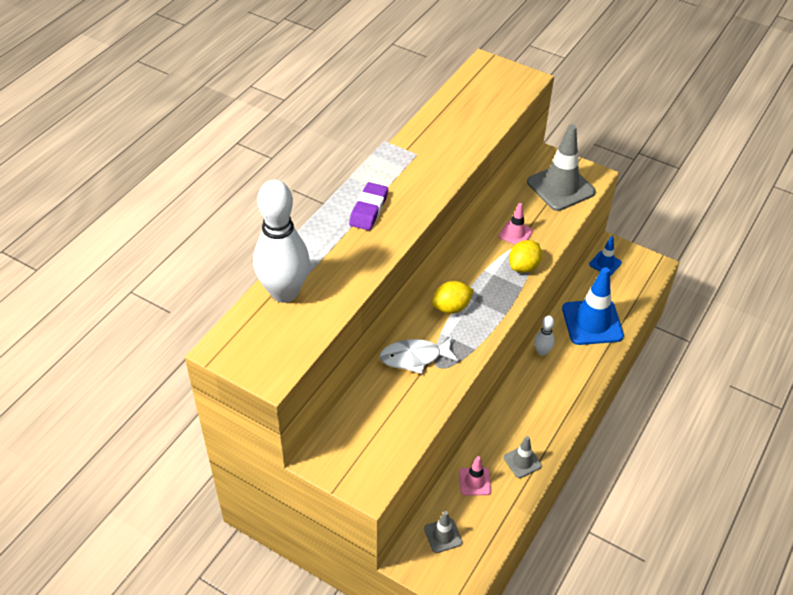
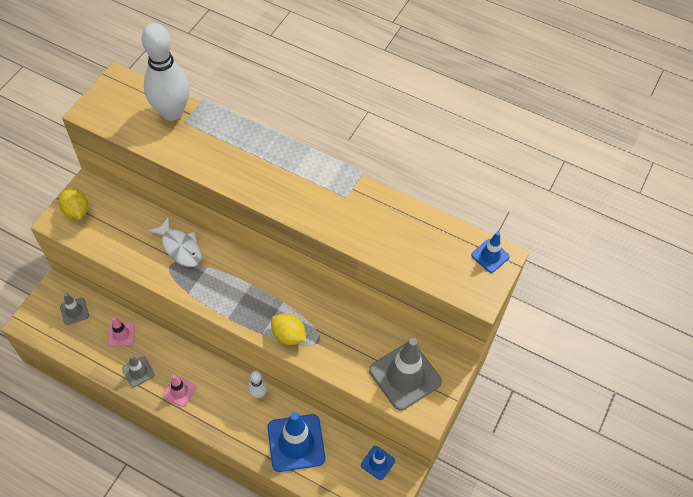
camera: 85 degrees right, 10 degrees up
purple eraser [349,182,388,230] -> none
white fish [380,337,459,374] -> white fish turned 150 degrees clockwise [148,216,202,267]
yellow lemon [432,281,474,314] -> yellow lemon moved to [59,188,88,220]
pink traffic cone [499,203,533,245] -> pink traffic cone moved to [163,375,196,407]
none -> blue traffic cone [471,232,510,273]

